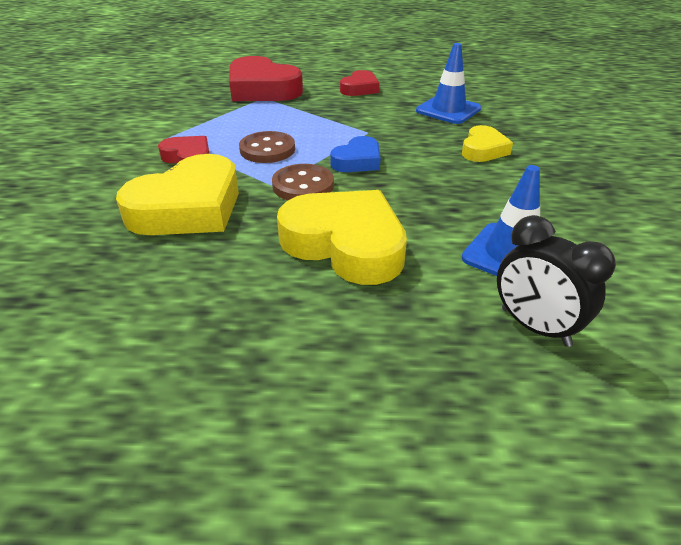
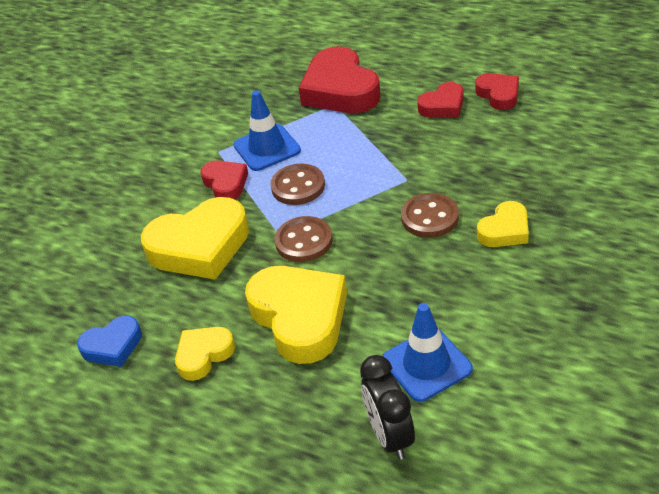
camera: 30 degrees right, 5 degrees up
blue heart [330,136,380,172] -> blue heart moved to [77,316,142,367]
blue traffic cone [416,43,481,124] -> blue traffic cone moved to [233,90,301,171]
none -> yellow heart [175,327,235,381]
none -> brown button [401,193,459,238]
none -> red heart [475,73,519,110]

